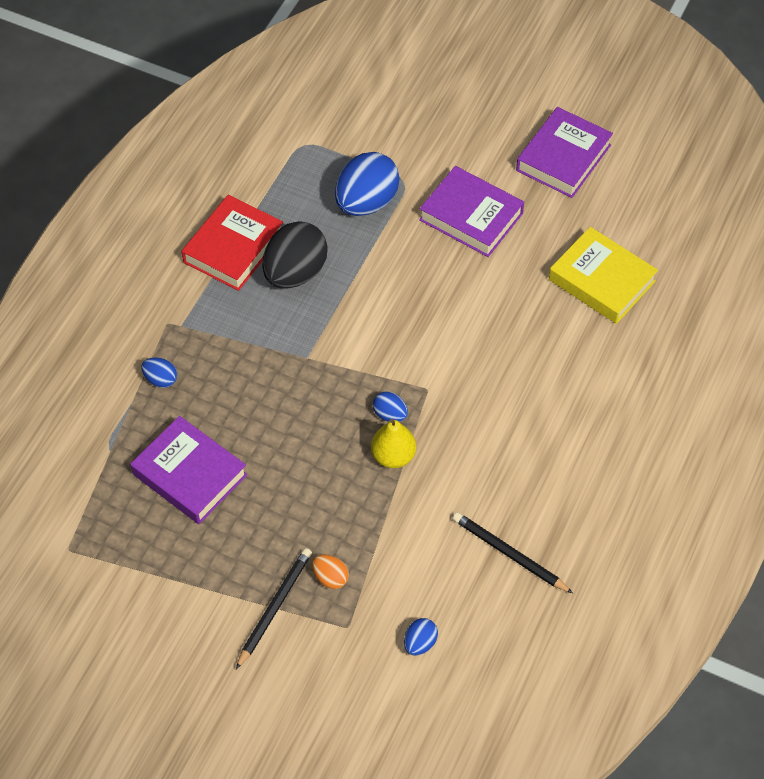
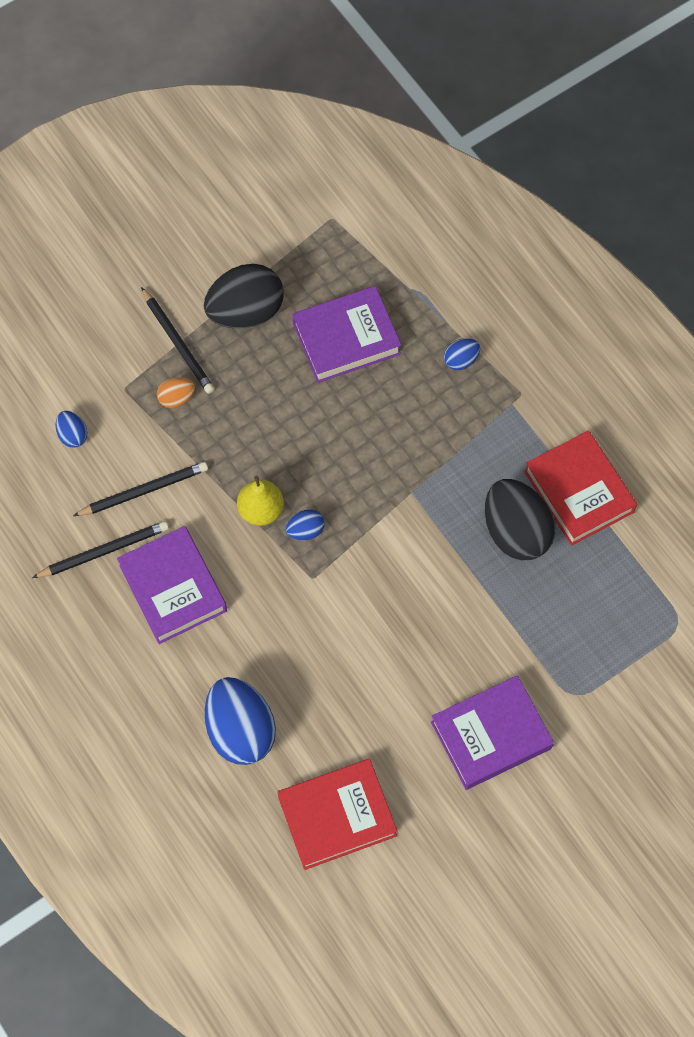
camera: 120 degrees right, 10 degrees up
blue egg [335,152,400,216] -> blue egg moved to [205,677,276,765]
purple book [516,107,613,198] -> purple book moved to [117,526,227,644]
yellow book [549,227,658,324] -> red book [278,759,397,870]
none -> black pencil [73,462,208,516]
none -> black egg [204,264,284,328]

